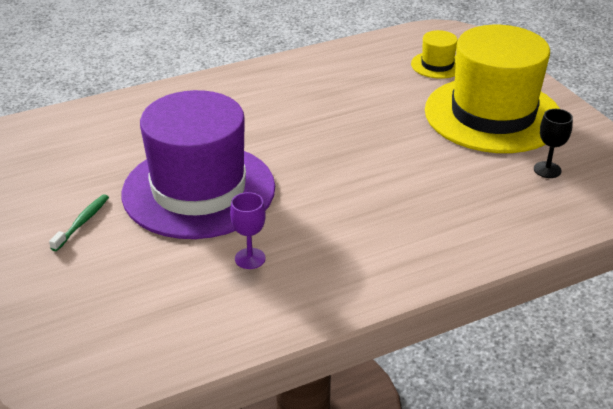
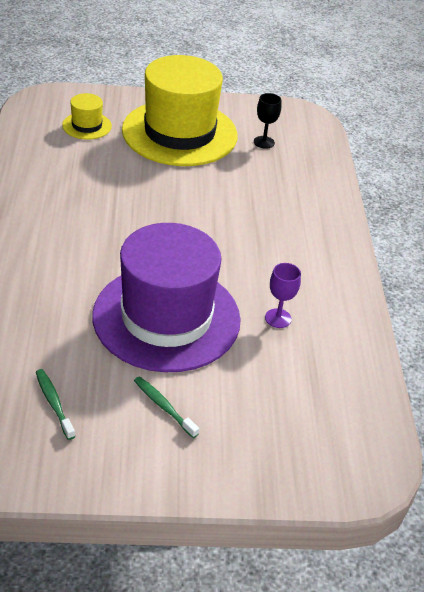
camera: 70 degrees left, 5 degrees up
none -> green toothbrush [36,369,75,440]

